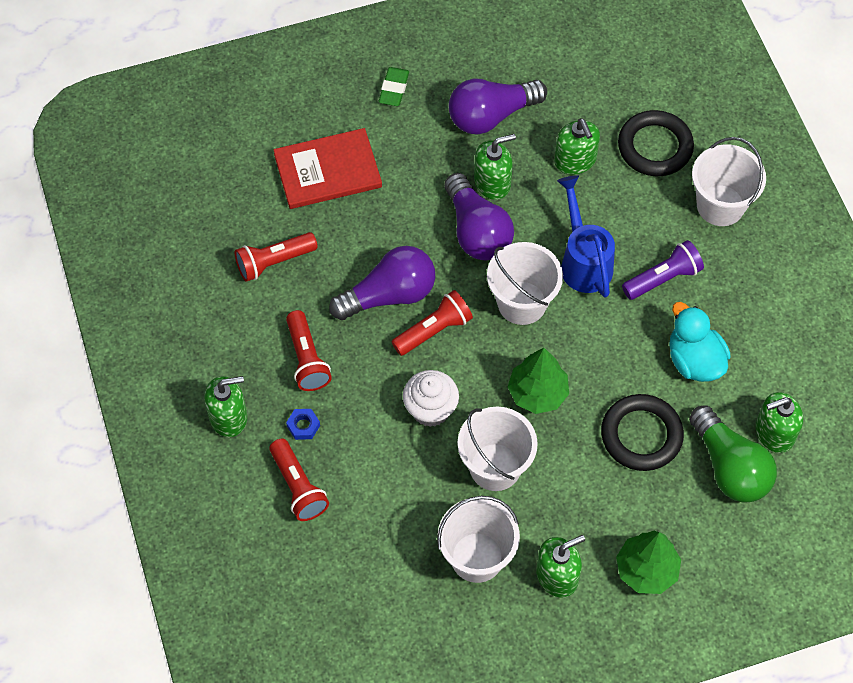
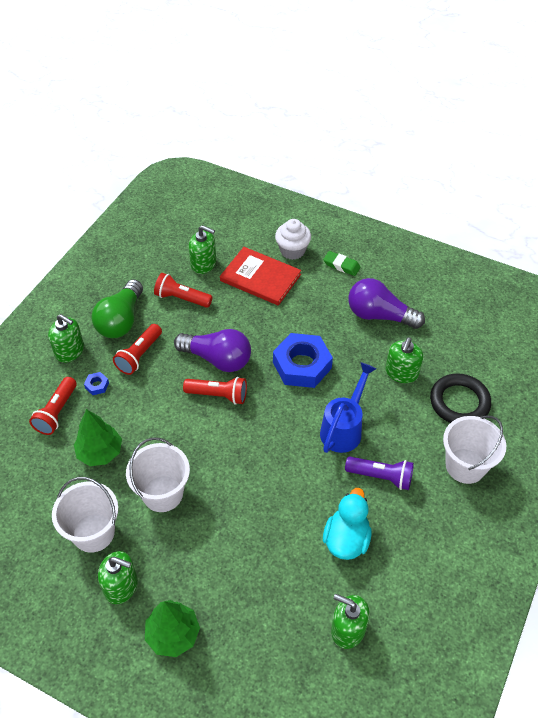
camera: 45 degrees right, 10 degrees down
green eraser [379,67,409,106] -> green eraser turned 60 degrees clockwise [323,251,361,276]
white cupcake [403,370,459,427] -> white cupcake moved to [275,219,311,260]
purple light bulb [444,173,514,260] -> blue nut [273,333,333,388]
green soap dispenser [474,134,516,200] -> green soap dispenser moved to [189,225,216,274]
white bucket [487,242,563,325] -> none
green tree [508,348,569,414] -> green tree moved to [74,409,122,466]
black ring [601,394,684,471] -> none
green light bulb [689,405,777,503] -> green light bulb moved to [92,279,143,338]

